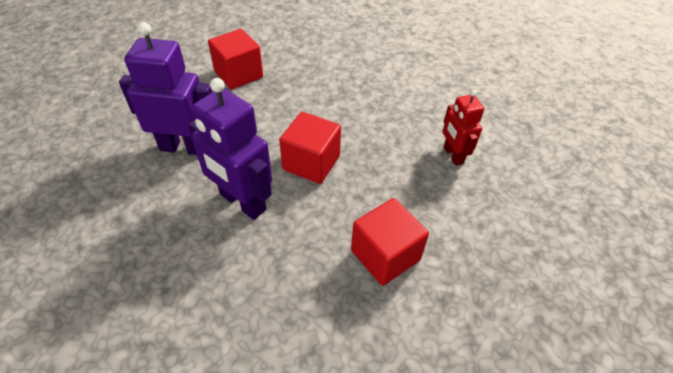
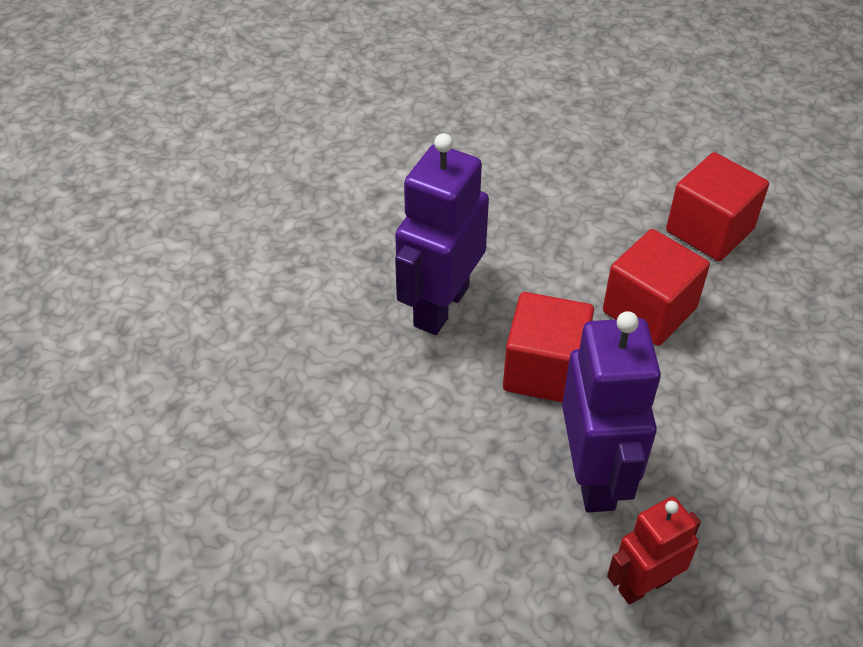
camera: 80 degrees right, 0 degrees up
purple robot [119,22,213,155] -> purple robot moved to [562,311,661,512]
red cube [351,198,429,286] -> red cube moved to [603,229,710,346]

